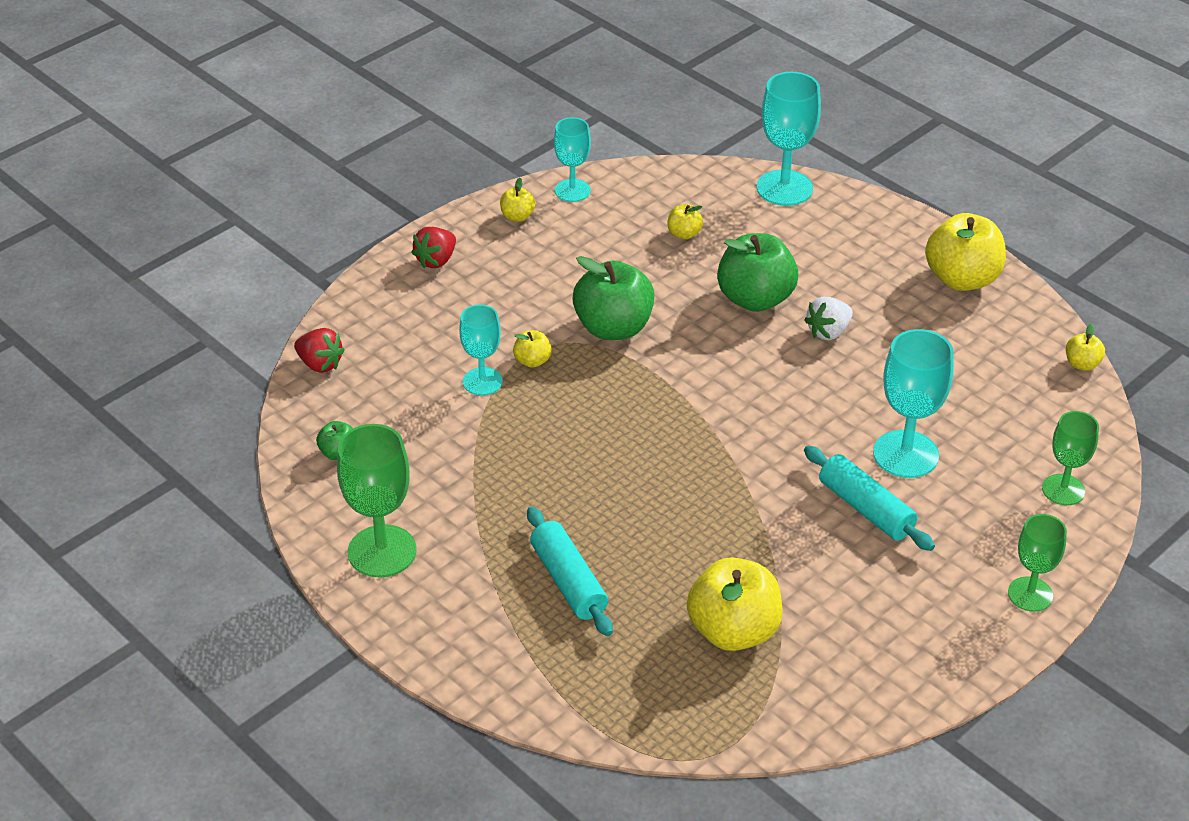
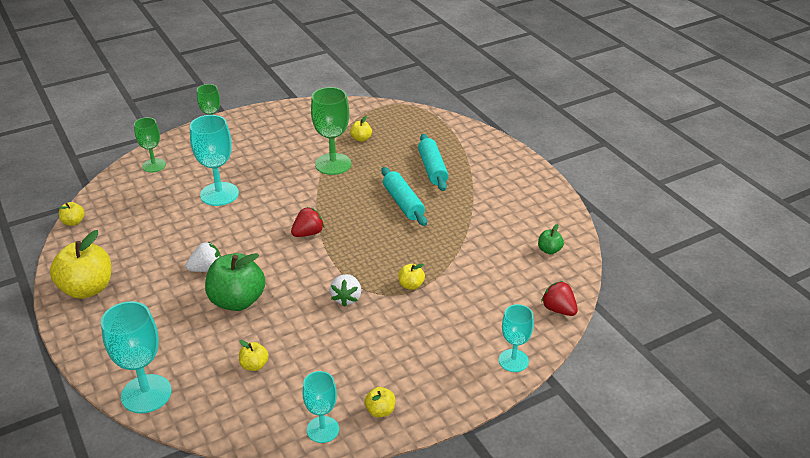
camera: 165 degrees left, 5 degrees down
green goblet [337,424,417,578] -> green goblet moved to [311,87,351,175]
red strawberry [411,227,456,268] -> red strawberry moved to [291,207,324,237]
turquoise goblet [459,304,503,396] -> turquoise goblet moved to [499,304,534,372]
green apple [573,256,655,340] -> white strawberry [330,274,361,307]
yellow apple [687,557,782,651] -> yellow apple [350,116,372,142], size x0.46
turquoise rolling pin [804,446,935,551] -> turquoise rolling pin moved to [381,167,427,226]

